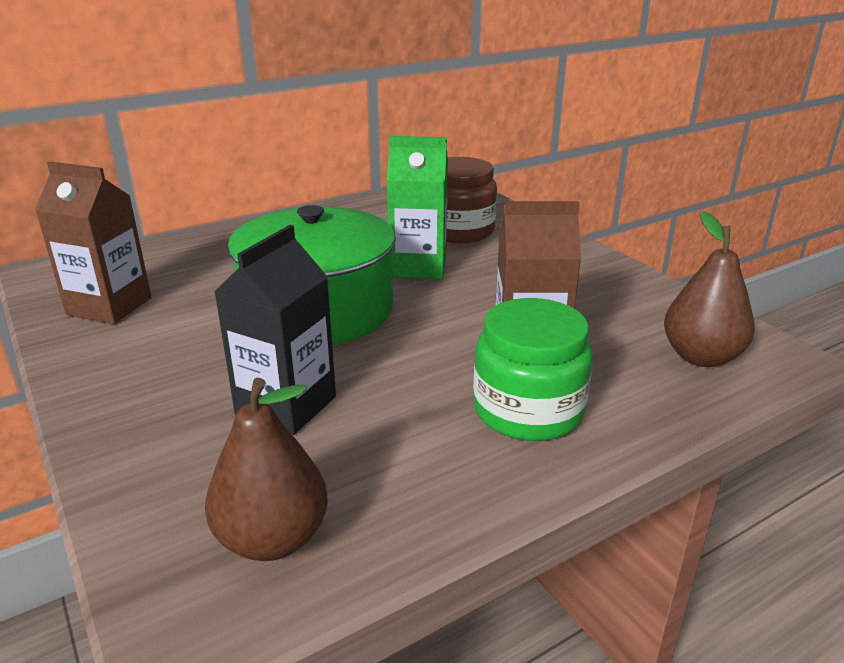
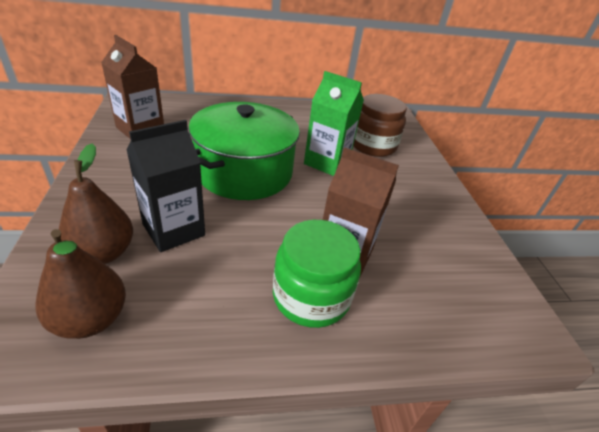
camera: 20 degrees right, 10 degrees up
brown pear [664,211,755,367] -> brown pear moved to [59,143,133,264]

